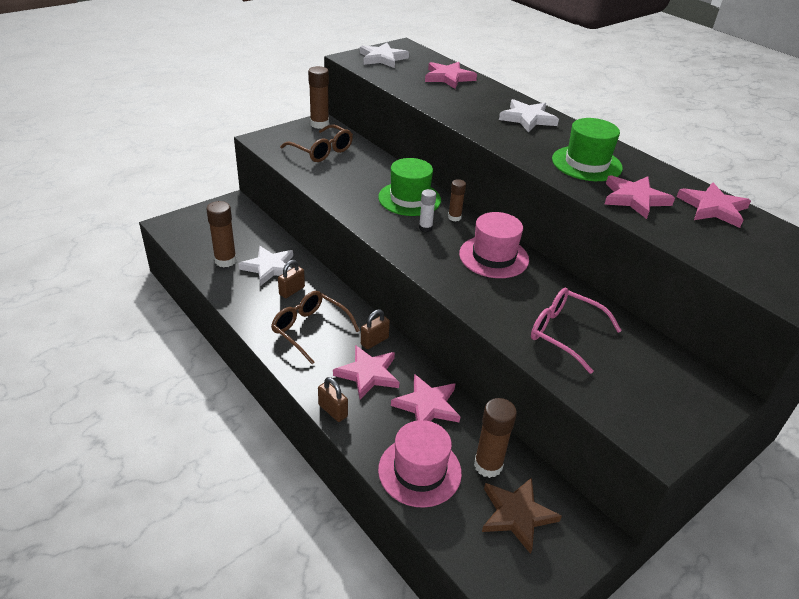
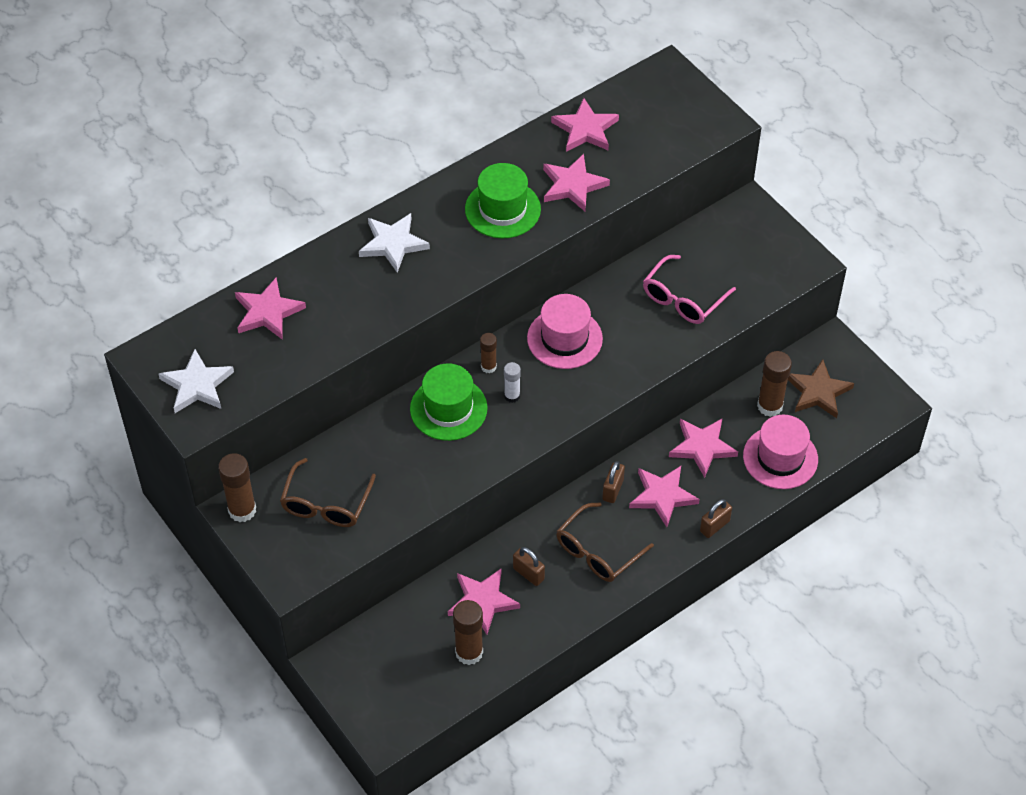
camera: 85 degrees left, 15 degrees up
white star [239,246,293,286] -> pink star [448,569,520,634]
brown glasses [280,124,353,162] -> brown glasses turned 150 degrees clockwise [280,458,376,527]
brown padlock [361,309,390,349] -> brown padlock turned 60 degrees clockwise [602,461,625,503]

